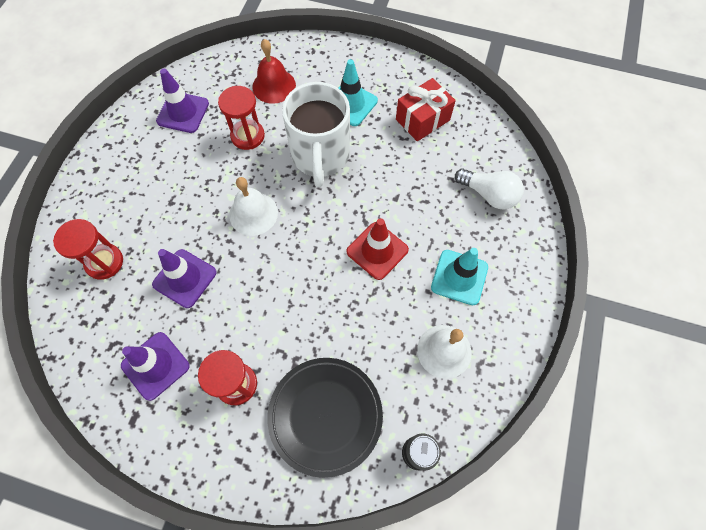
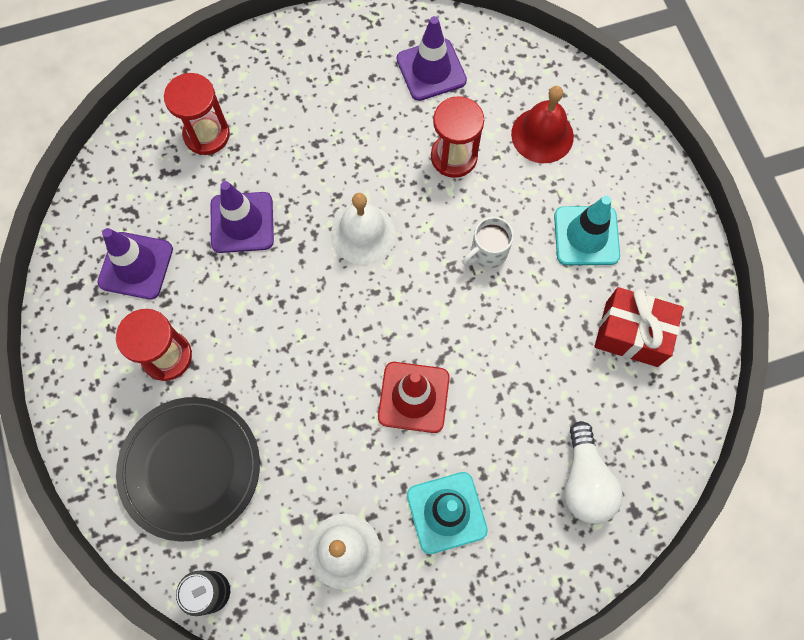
camera: 55 degrees right, 5 degrees up
white mug [282,82,350,187] -> white mug [462,217,514,268], size x0.45

